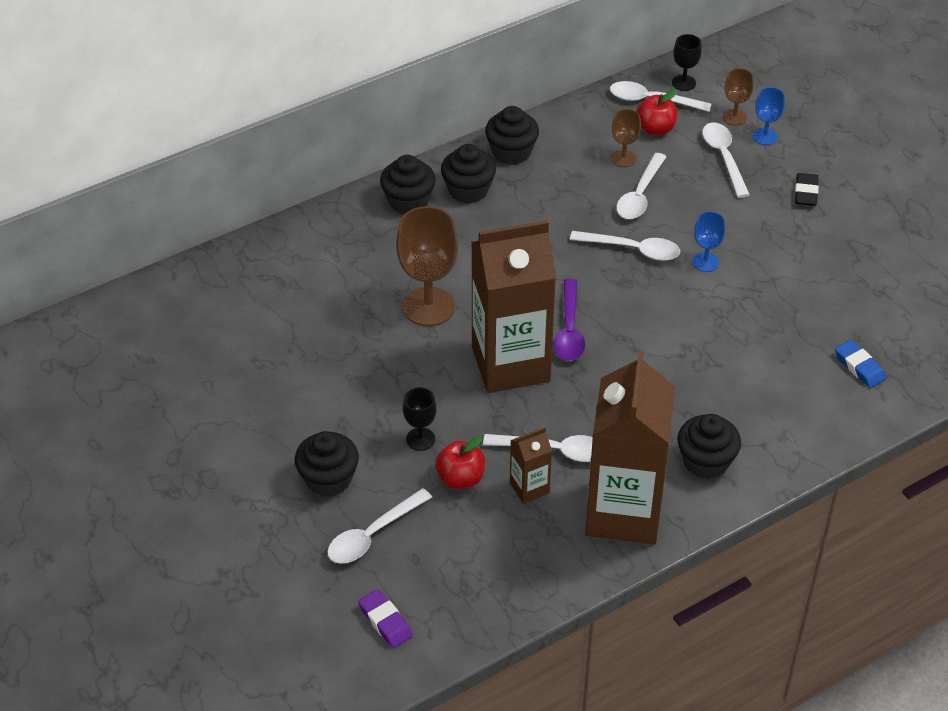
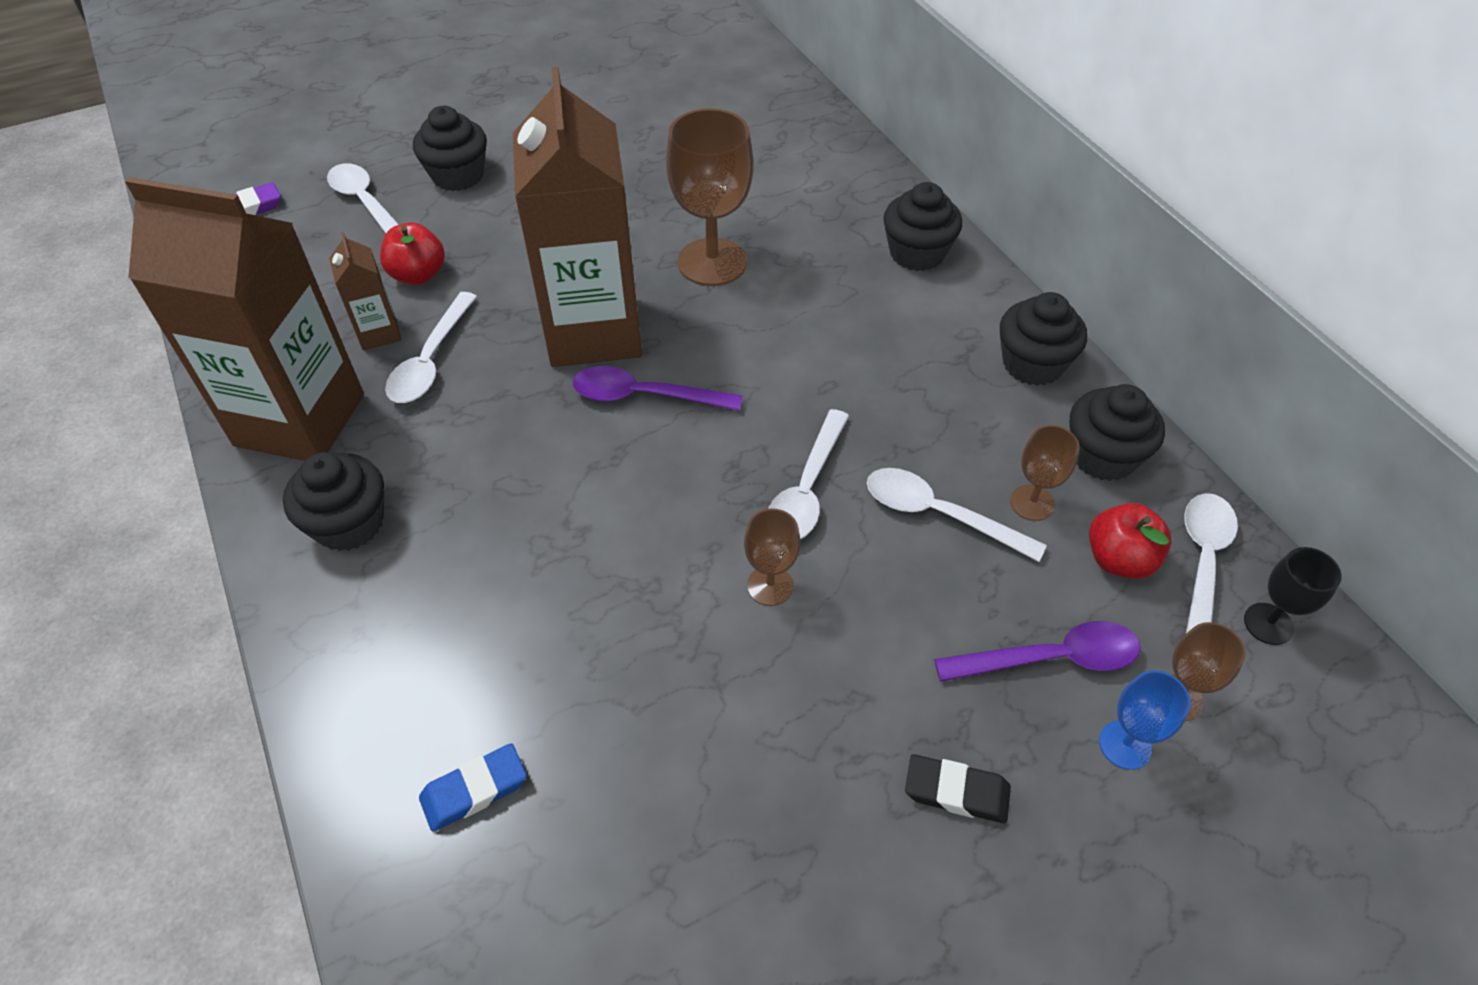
camera: 95 degrees right, 5 degrees up
black goblet [403,387,437,451] -> none
black cupcake [441,144,496,204] -> black cupcake moved to [1069,384,1165,481]
blue goblet [692,212,726,272] -> brown goblet [744,509,800,606]
white spoon [702,123,750,198] -> purple spoon [934,621,1141,682]

